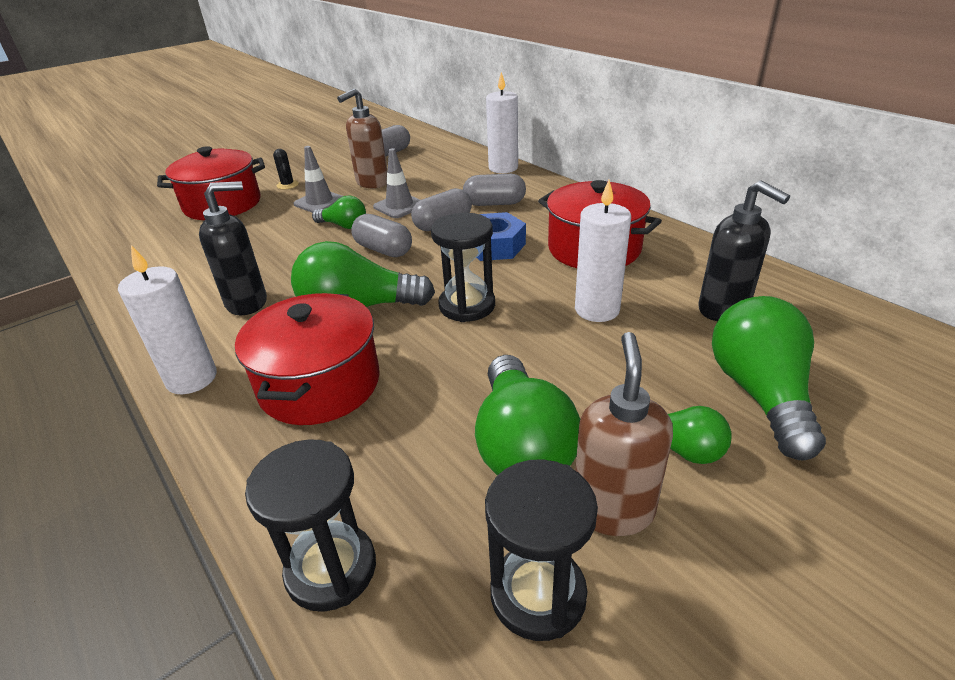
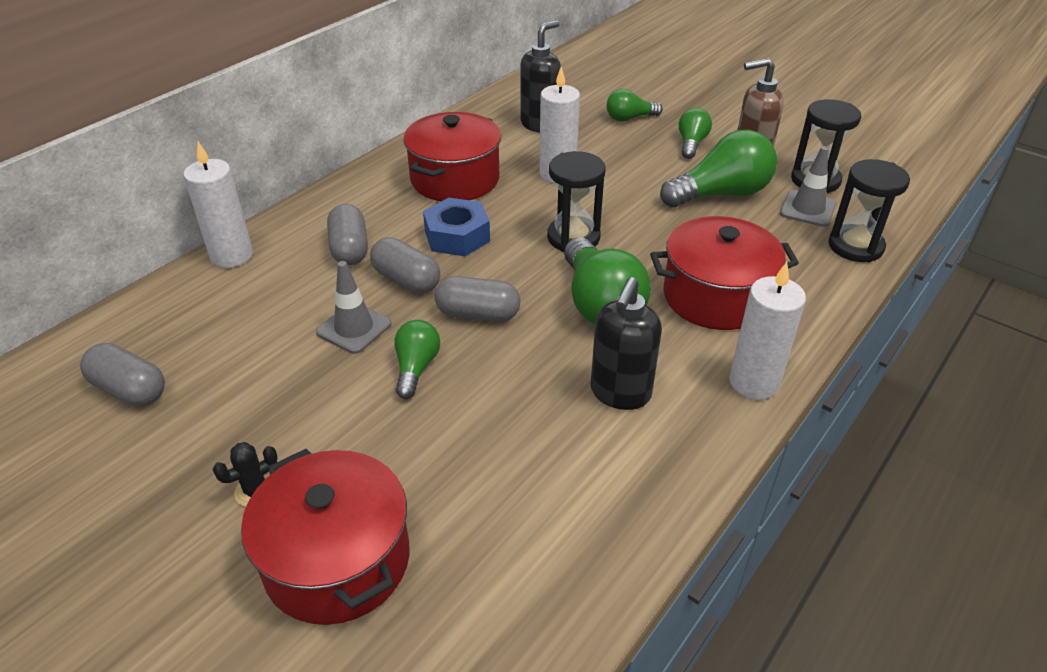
camera: 105 degrees left, 5 degrees up
black soap dispenser [199,181,267,315] -> black soap dispenser turned 120 degrees counterclockwise [591,277,662,410]
grey traffic cone [293,146,343,213] -> grey traffic cone moved to [780,146,836,227]
brown soap dispenser [337,88,387,188] -> none
grey capsule [351,214,412,257] -> grey capsule turned 75 degrees clockwise [434,276,520,322]
green light bulb [712,296,826,460] -> green light bulb [607,89,663,122], size x0.56

